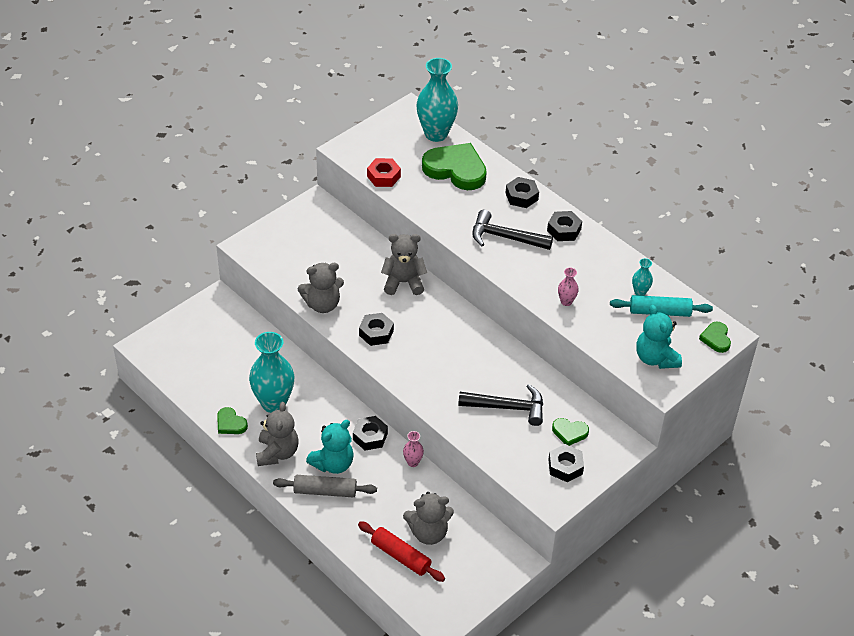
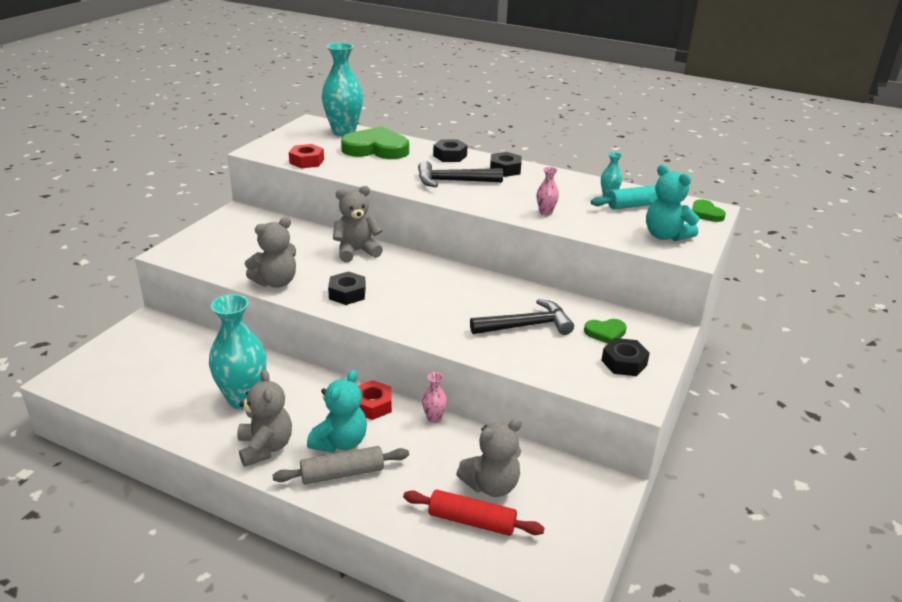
camera: 20 degrees left, 15 degrees down
green heart [217,407,248,434] -> none
black nut [353,416,388,450] -> red nut [358,380,392,420]

